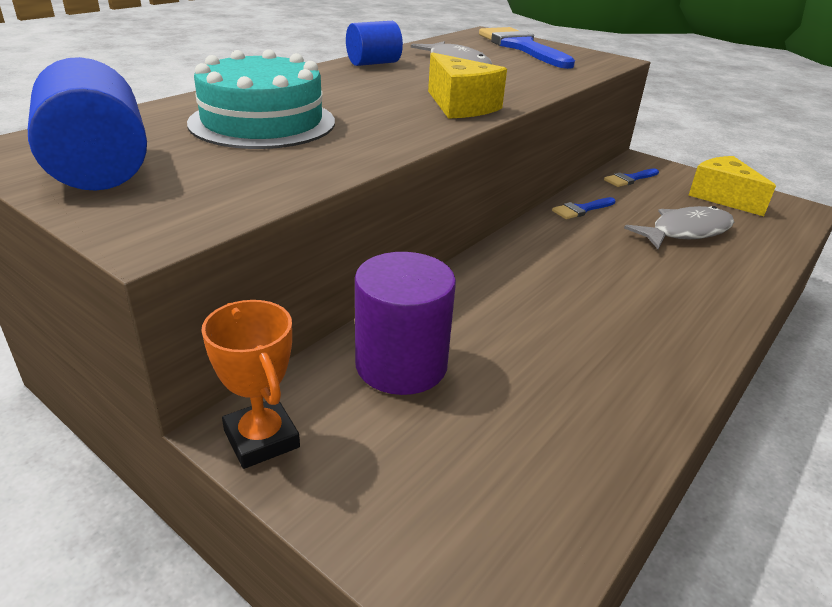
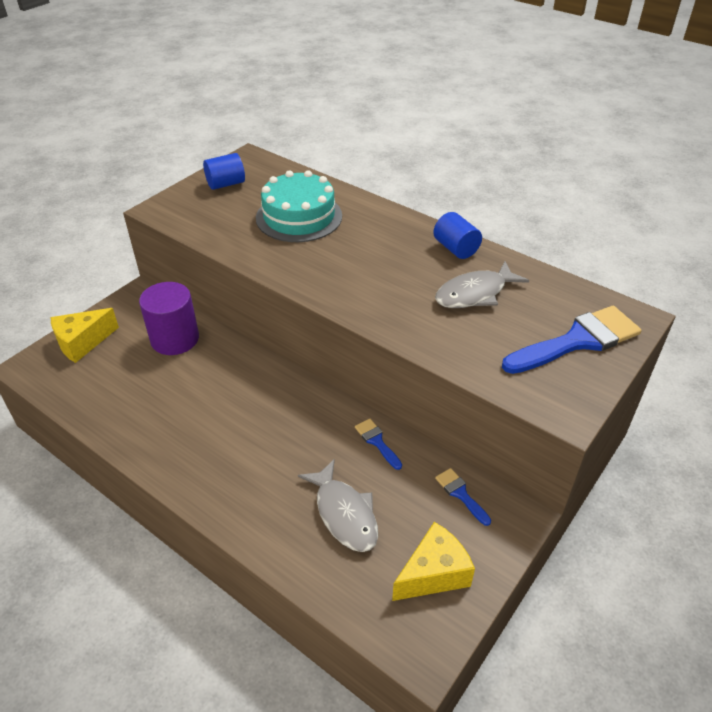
camera: 90 degrees right, 10 degrees up
blue cylinder [28,57,147,191] -> blue cylinder [203,153,245,190], size x0.65
orange trophy [202,300,300,469] -> none
yellow cheese [428,52,507,119] -> yellow cheese moved to [51,308,119,363]

